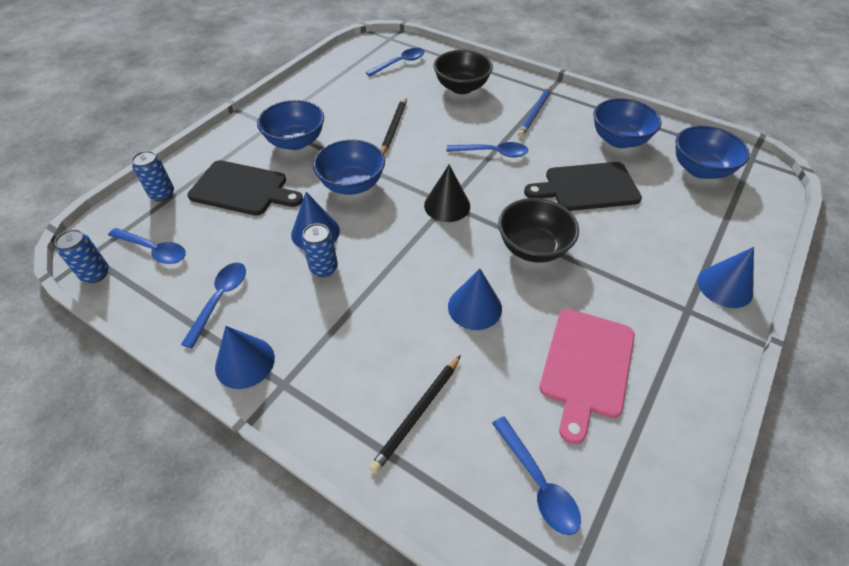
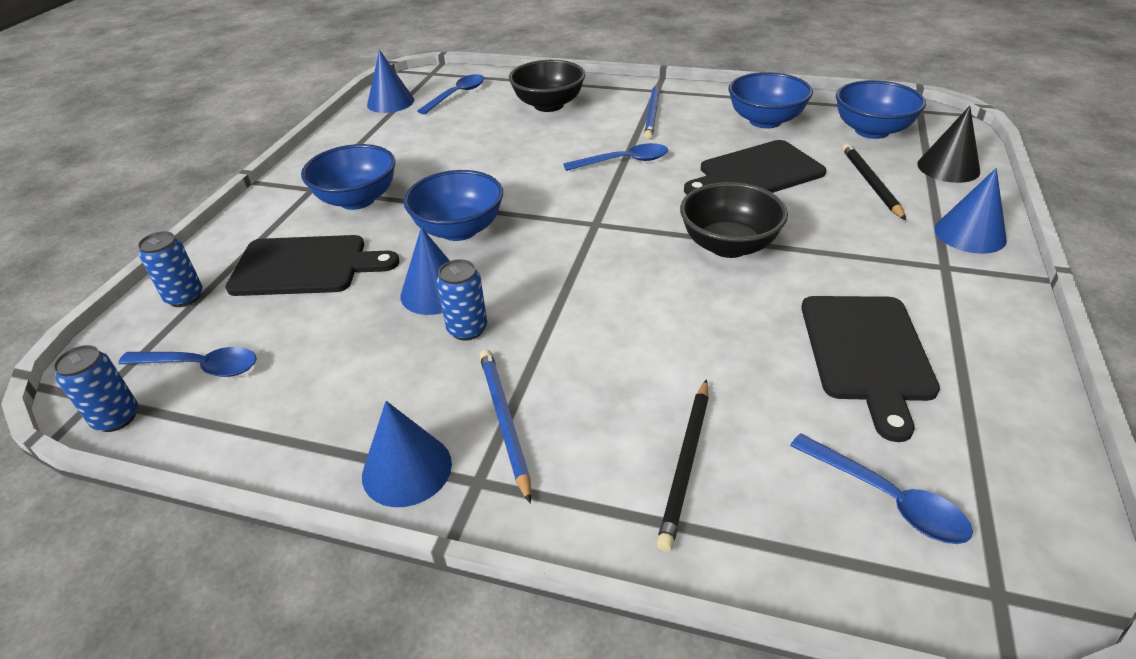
camera: 15 degrees left, 10 degrees down
blue spoon [181,263,246,348] -> none
black pencil [381,97,407,155] -> black pencil moved to [842,143,906,220]
black cone [424,165,470,222] -> black cone moved to [917,106,980,183]
blue cone [448,268,502,330] -> blue cone moved to [367,50,414,113]
pink cutting board [539,309,635,445] -> black cutting board [801,296,940,442]
none -> blue pencil [480,349,531,504]

